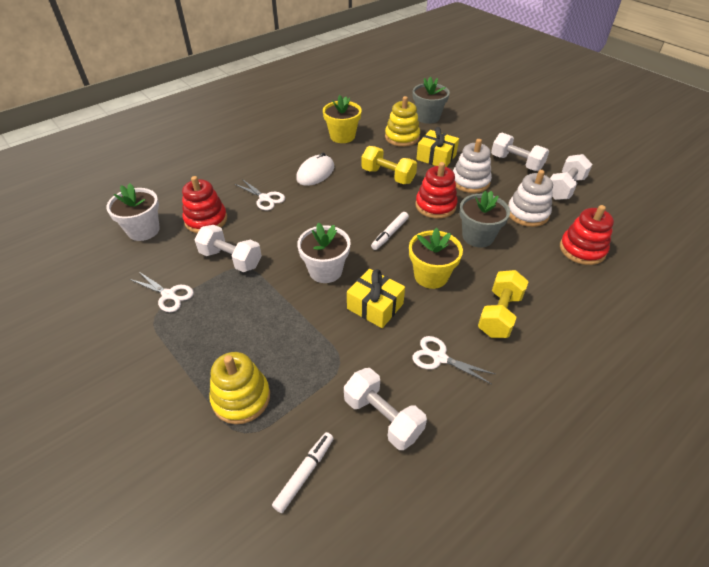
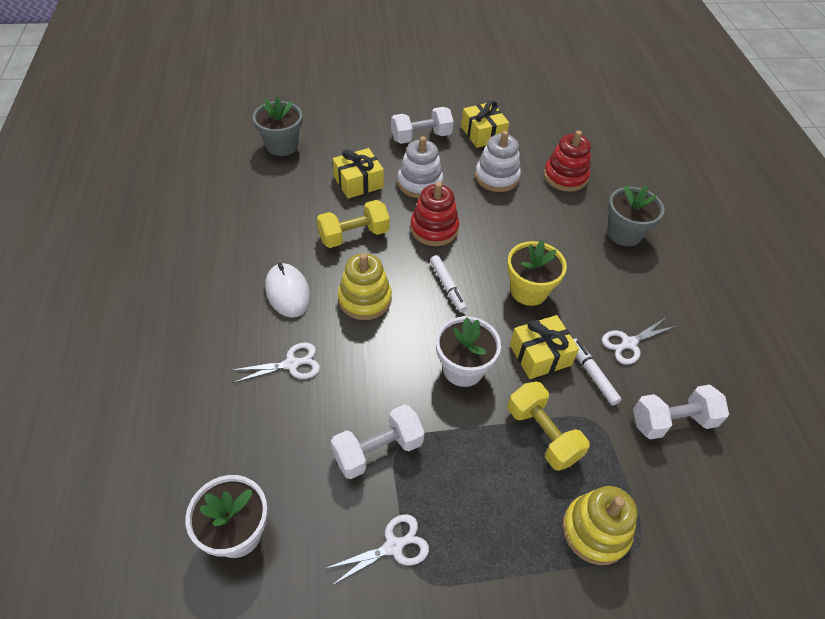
camera: 60 degrees left, 5 degrees up
red stacking toy [182,176,227,233] -> none
white marker [272,432,334,513] -> white marker moved to [573,338,622,405]
yellow flower pot [323,95,361,143] -> none
yellow stacking toy [385,96,420,147] -> yellow stacking toy moved to [338,253,392,320]
grey flower pot [460,191,510,247] -> grey flower pot moved to [607,185,664,246]
yellow dumbbell [478,270,529,338] -> yellow dumbbell moved to [508,382,590,471]
white dumbbell [550,154,592,200] -> yellow gift [461,101,509,148]

